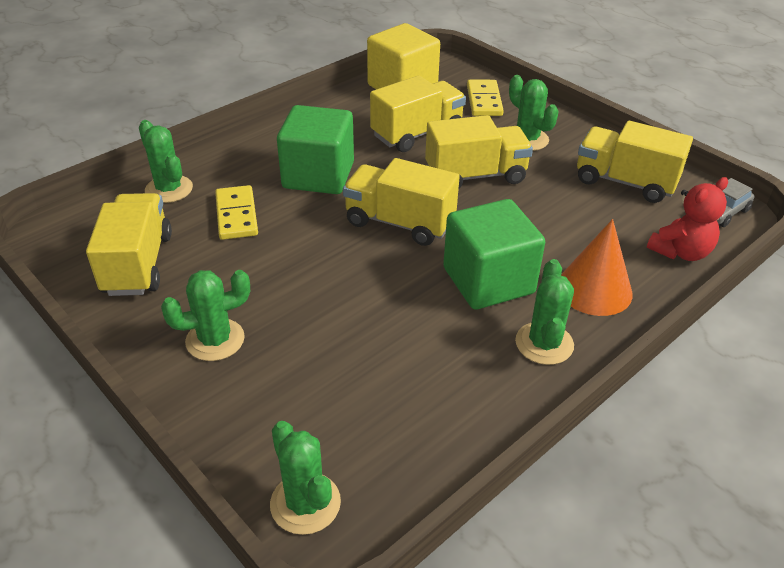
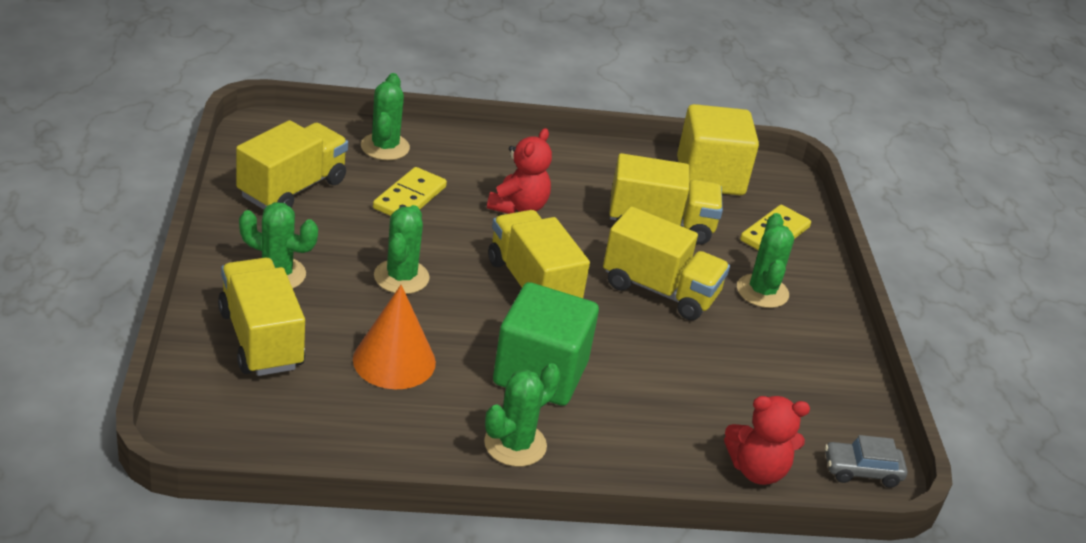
camera: 35 degrees right, 5 degrees down
green cactus [270,421,341,535] -> green cactus moved to [374,205,430,294]
green cube [277,105,354,194] -> red teddy bear [487,128,552,214]
orange cone [561,219,633,316] -> orange cone moved to [353,285,436,389]
yellow truck [577,121,693,203] -> yellow truck moved to [218,257,305,376]

